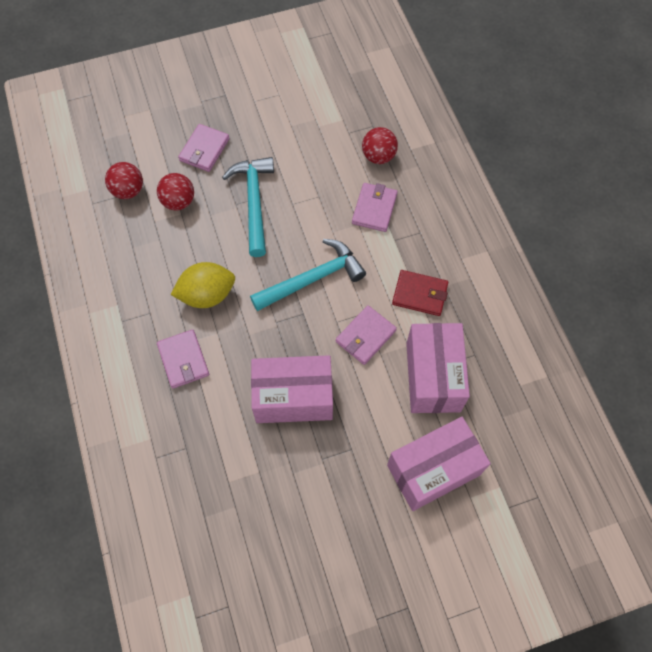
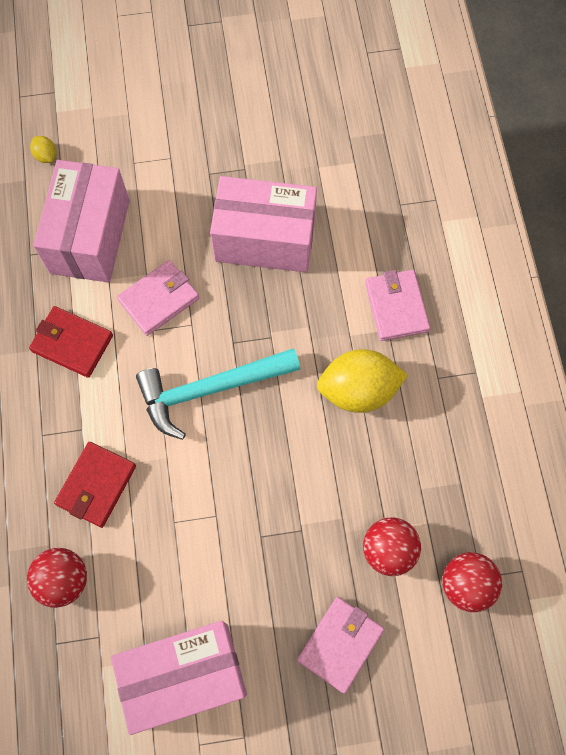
camera: 170 degrees left, 5 degrees up
turquoise hammer [222,157,274,257] -> none
pink wallet [352,183,398,232] -> red wallet [54,442,136,528]
pink box [387,417,491,511] -> pink box moved to [111,621,247,735]
none -> yellow lemon [30,136,56,163]

